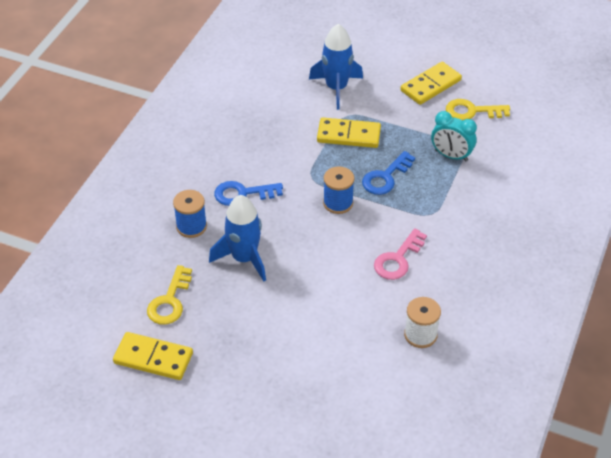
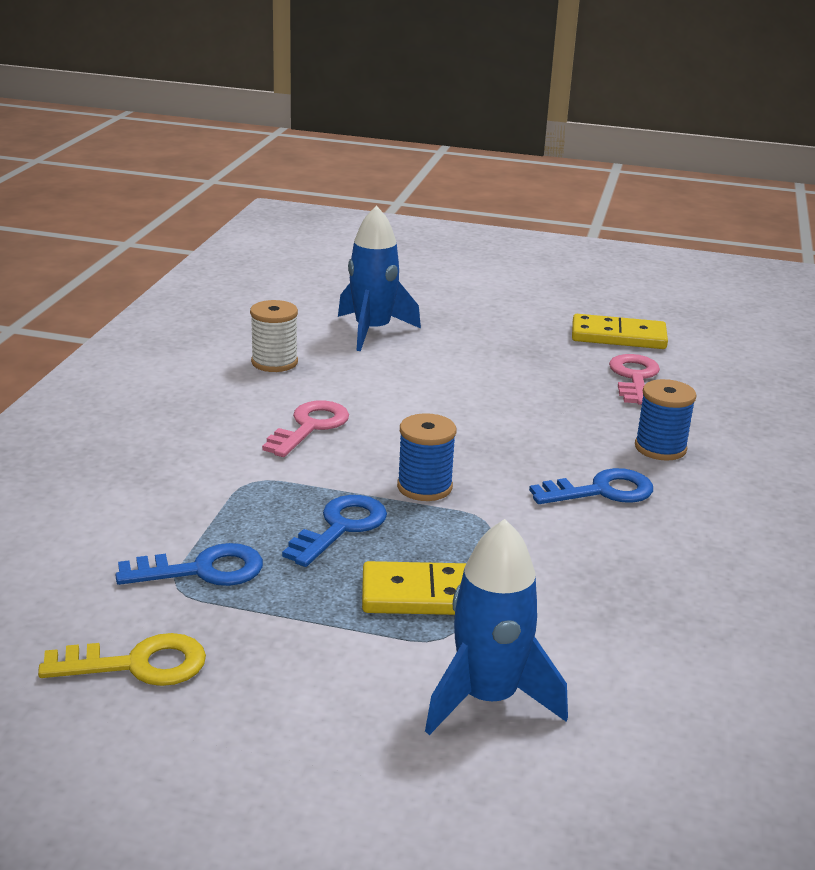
camera: 170 degrees right, 20 degrees down
yellow key [147,265,192,325] -> pink key [609,354,660,405]
blue rocket [209,195,266,281] -> blue rocket moved to [338,205,421,351]
yellow domino [400,62,462,105] -> none
turquoise clock [431,111,477,161] -> blue key [116,543,263,586]

